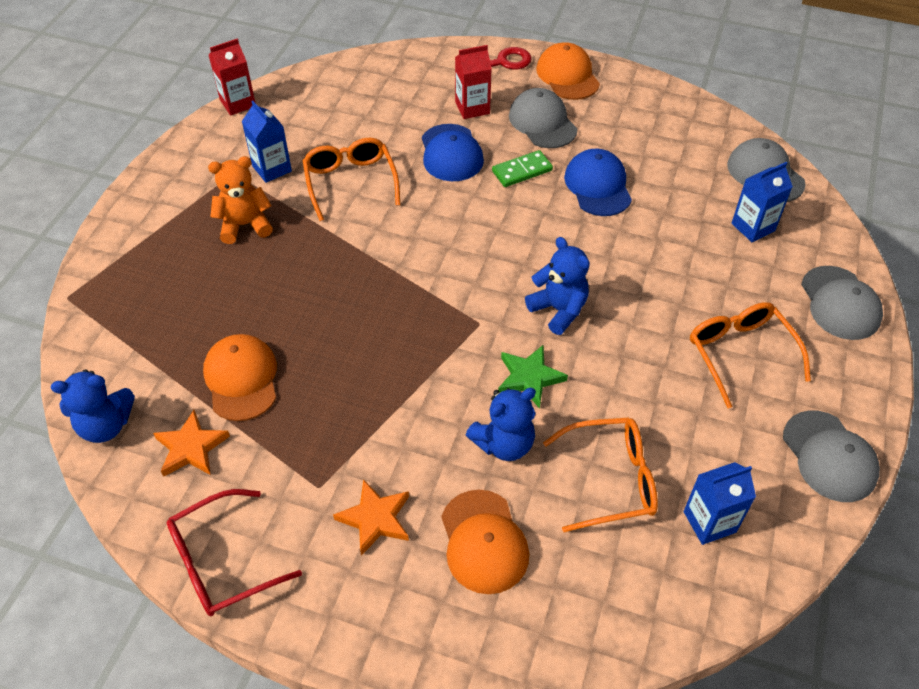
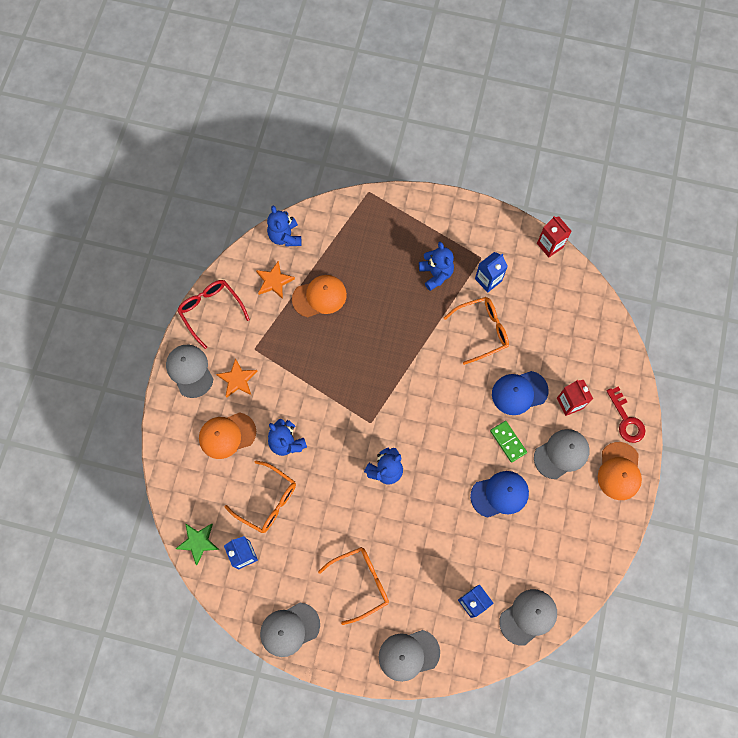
camera: 85 degrees right, 20 degrees up
orange teddy bear [208,156,273,244] -> blue teddy bear [419,242,454,291]
green star [498,345,568,409] -> green star moved to [175,523,219,565]
orange cap [537,42,600,100] -> orange cap turned 120 degrees clockwise [598,442,642,500]
orange glasses [543,417,658,532] -> orange glasses turned 45 degrees counterclockwise [224,460,296,533]
none -> grey cap [166,345,213,398]

